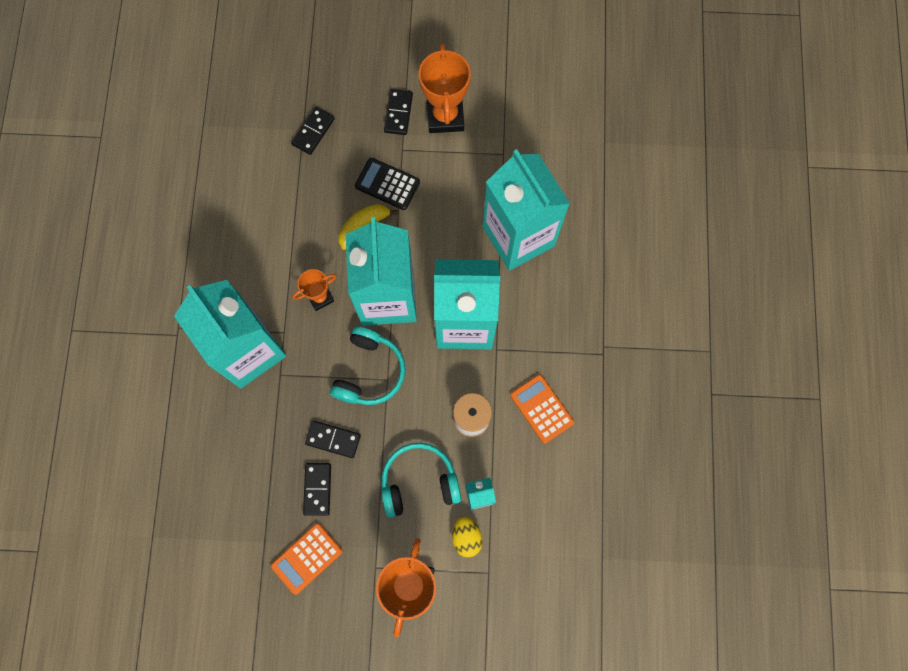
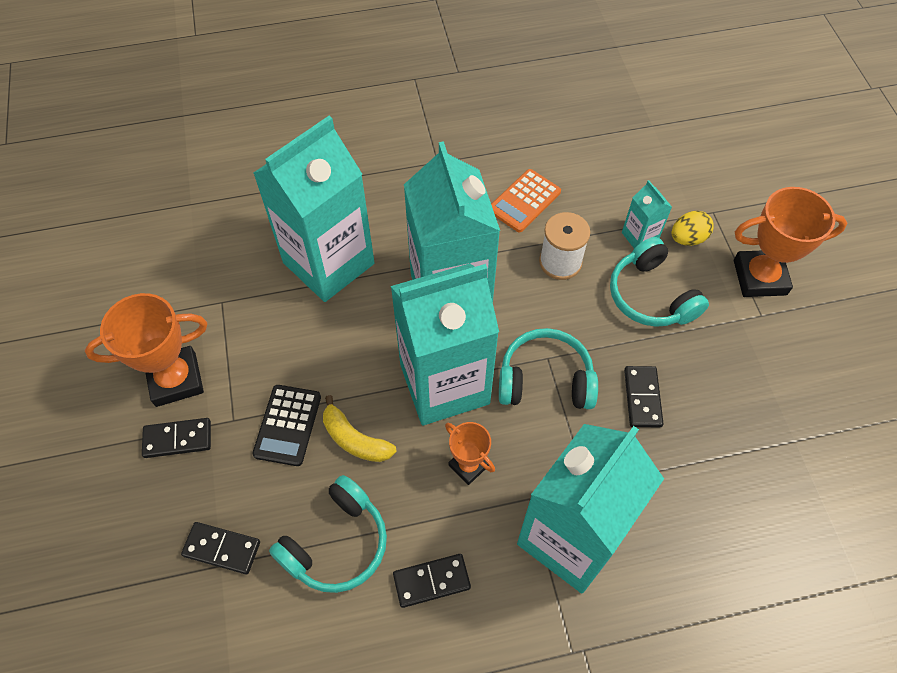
camera: 105 degrees left, 15 degrees down
orange calculator [271,523,343,595] -> none
black domino [303,463,331,516] -> black domino moved to [393,554,471,608]
none -> turquoise headphones [269,475,387,593]

